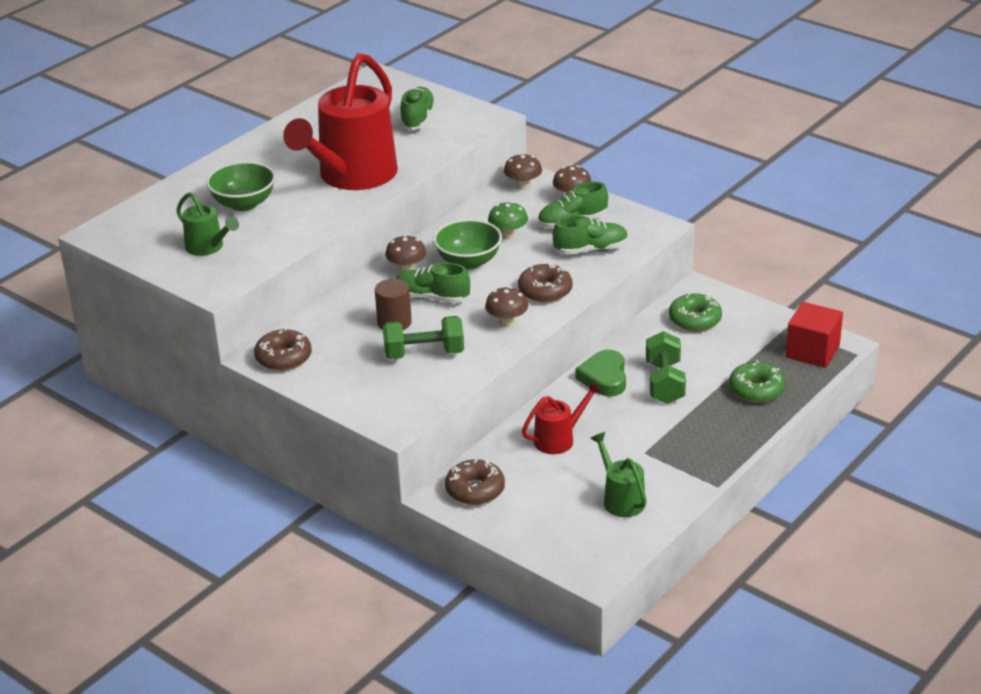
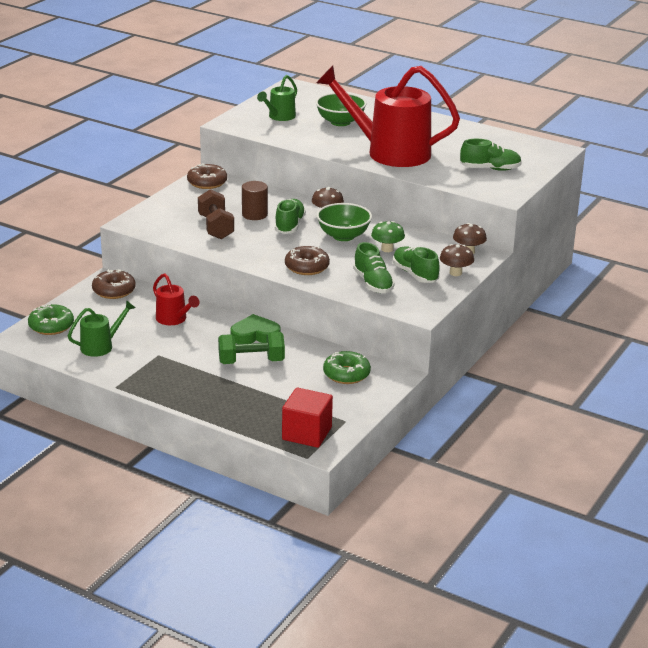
camera: 80 degrees right, 5 degrees down
green dumbbell [383,316,464,359] -> brown dumbbell [198,189,234,240]
brown mushroom [485,286,528,327] -> none
green donut [729,360,786,403] -> green donut moved to [28,304,74,335]

